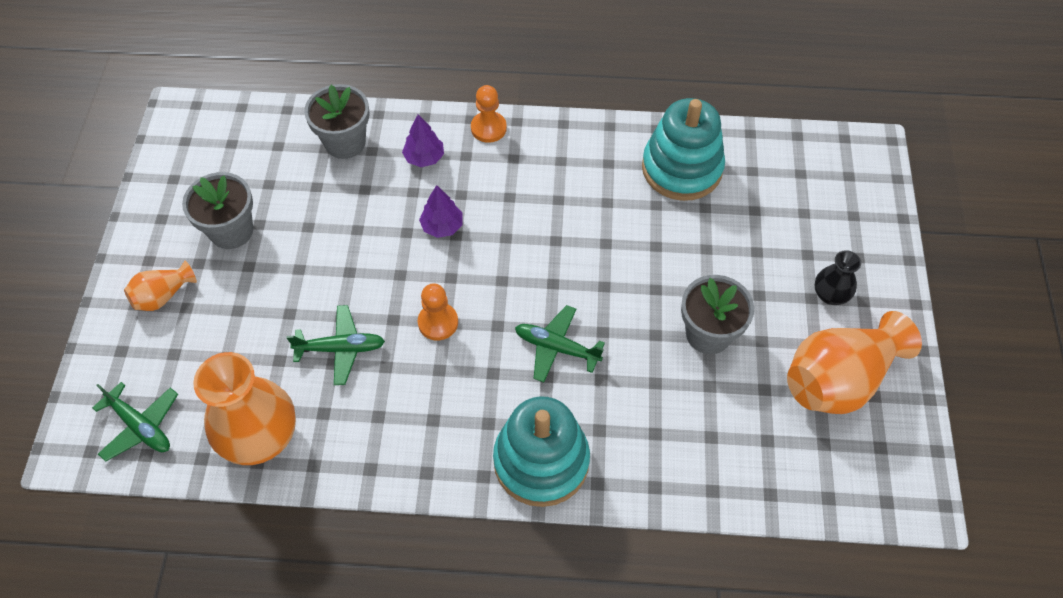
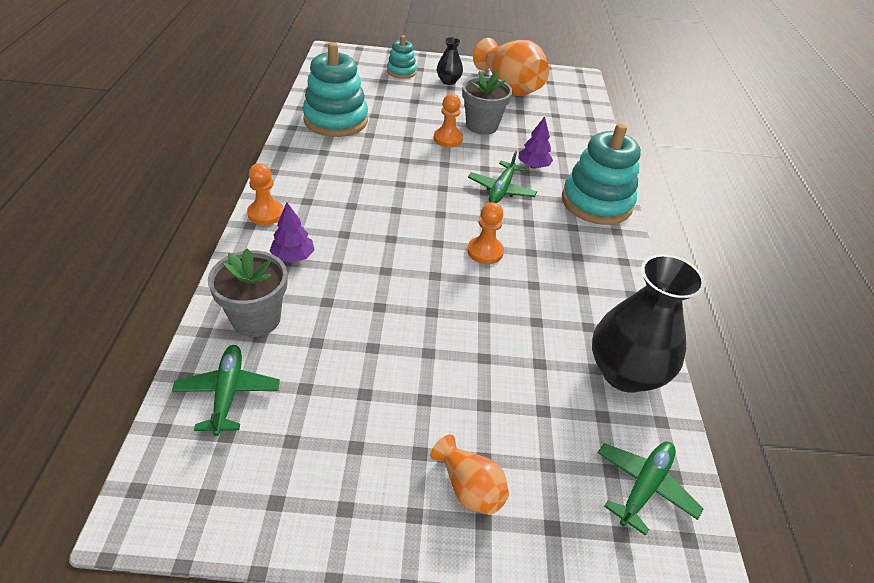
camera: 95 degrees left, 15 degrees down
grey flower pot [182,172,253,249] -> none
orange vase [193,352,296,465] -> black vase [592,254,705,393]
green plane [287,305,385,385] -> green plane moved to [172,345,280,436]
purple tree [419,185,463,238] -> purple tree moved to [518,116,553,169]
none -> turquoise stacking toy [387,35,417,79]
none -> orange pawn [433,94,463,147]

